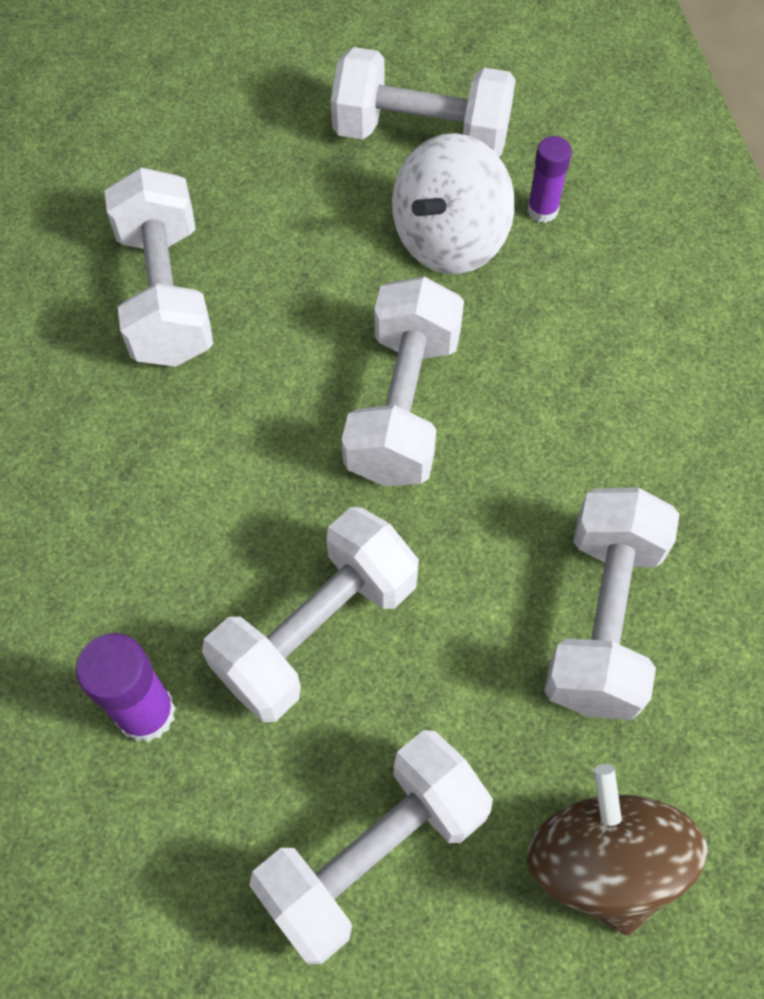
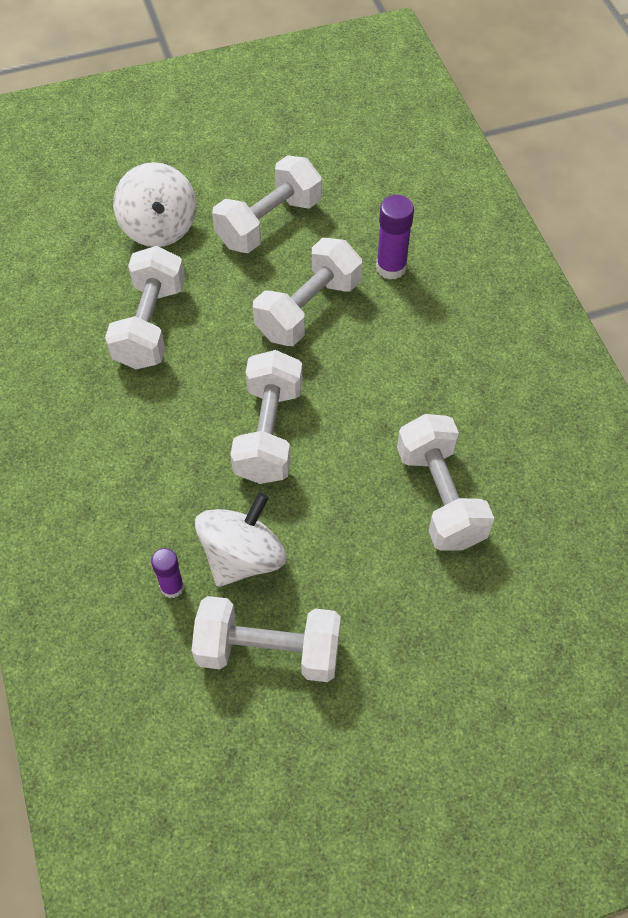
camera: 175 degrees right, 5 degrees down
brown spinning top [527,764,708,936] -> white spinning top [113,162,196,247]

